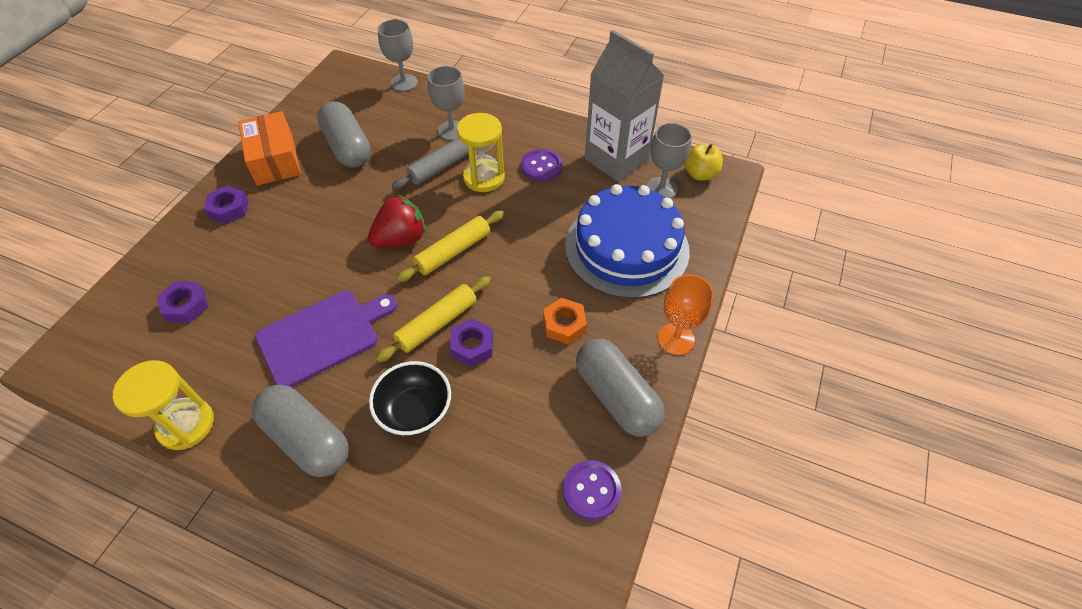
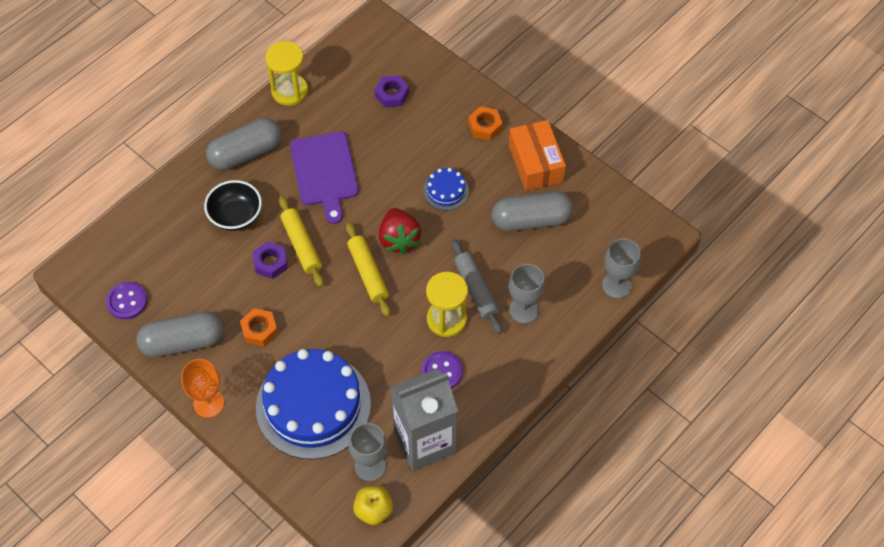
camera: 110 degrees right, 5 degrees up
purple nut [204,185,249,224] -> orange nut [468,106,503,140]
orange box [238,111,301,185] -> orange box turned 75 degrees clockwise [509,120,566,191]
none -> blue cake [423,168,469,211]

